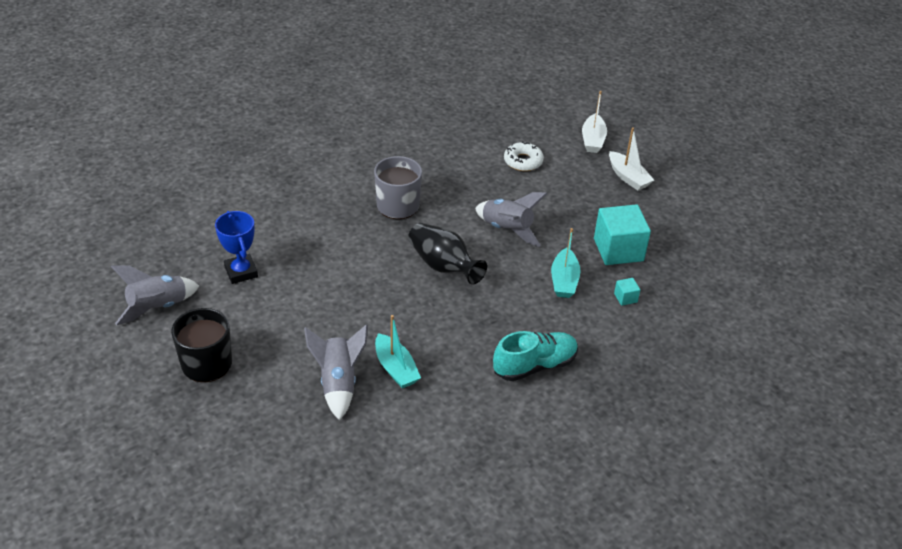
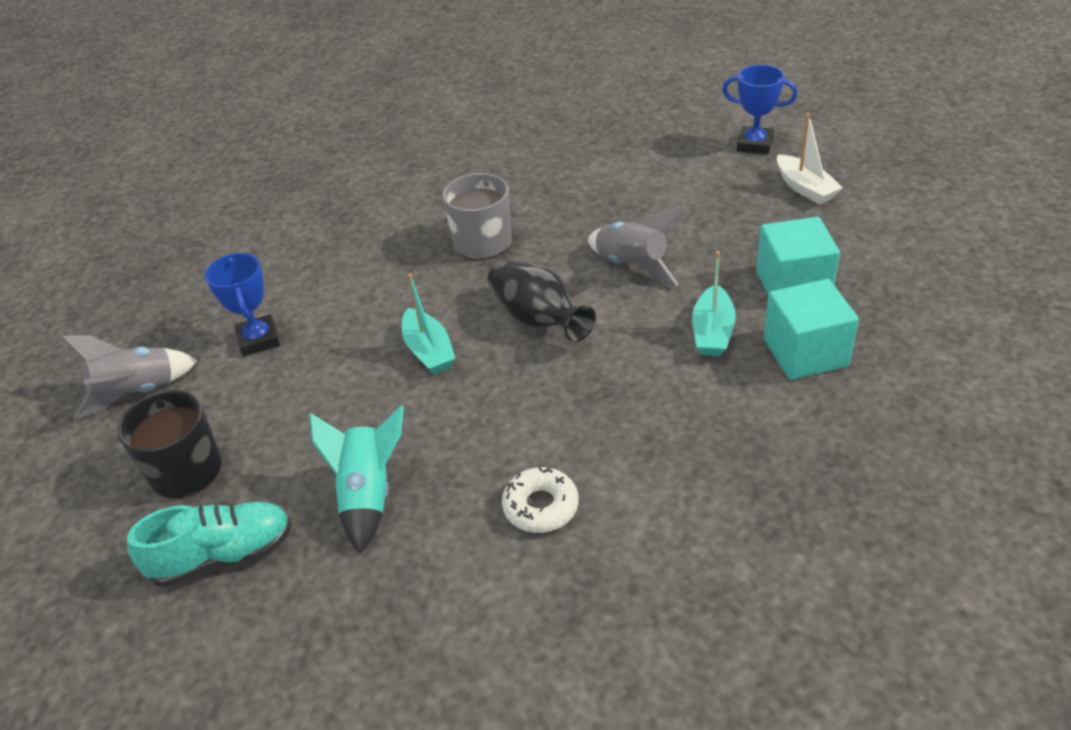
camera: 10 degrees right, 0 degrees up
grey rocket [304,324,368,420] -> turquoise rocket [309,406,404,553]
turquoise boat [375,315,421,388] -> turquoise boat moved to [402,273,456,375]
turquoise shoe [493,331,578,381] -> turquoise shoe moved to [127,502,292,587]
white donut [504,141,544,171] -> white donut moved to [502,466,579,533]
white boat [582,91,607,153] -> blue trophy [722,64,798,154]
turquoise cube [614,278,640,306] -> turquoise cube [764,279,859,380], size x2.35

